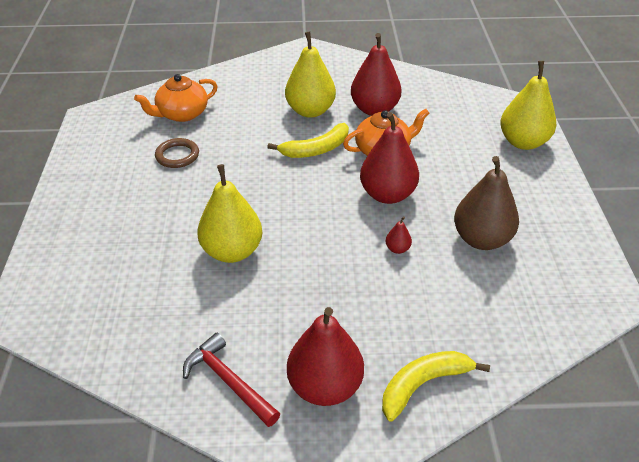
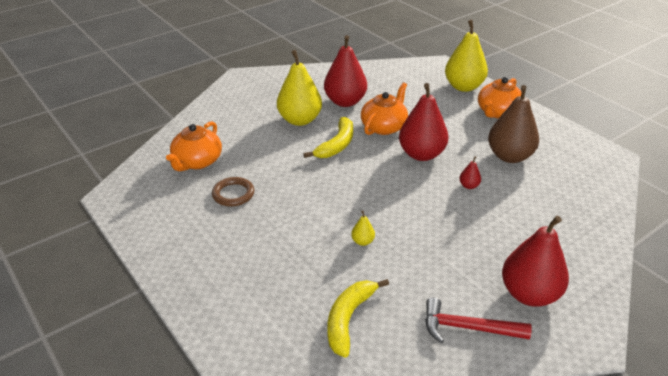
camera: 35 degrees left, 5 degrees down
yellow pear [197,164,262,263] -> yellow pear [351,211,375,246], size x0.41
yellow banana [382,351,490,421] -> yellow banana moved to [328,279,389,358]
none -> orange teapot [478,77,522,119]

